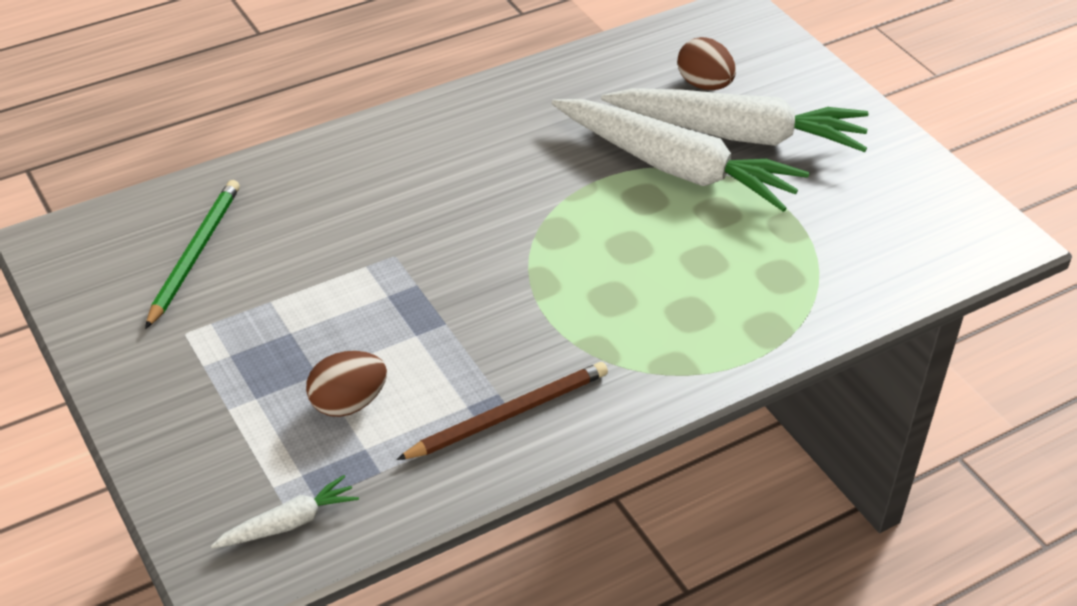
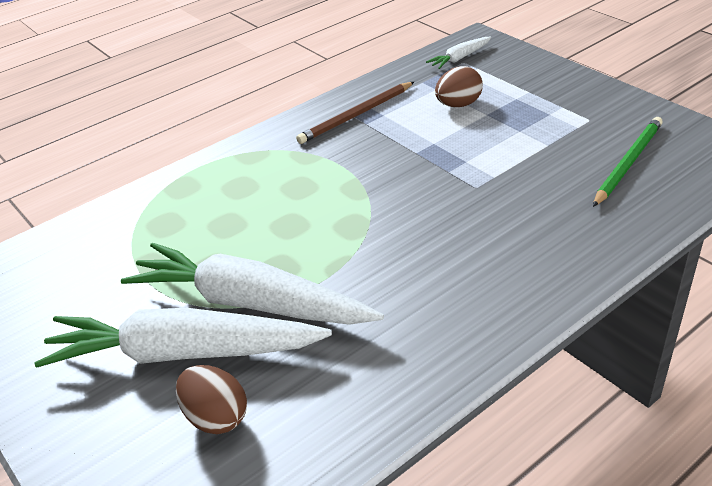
camera: 175 degrees right, 5 degrees down
green pencil [145,180,240,329] -> green pencil turned 150 degrees counterclockwise [593,117,663,207]

